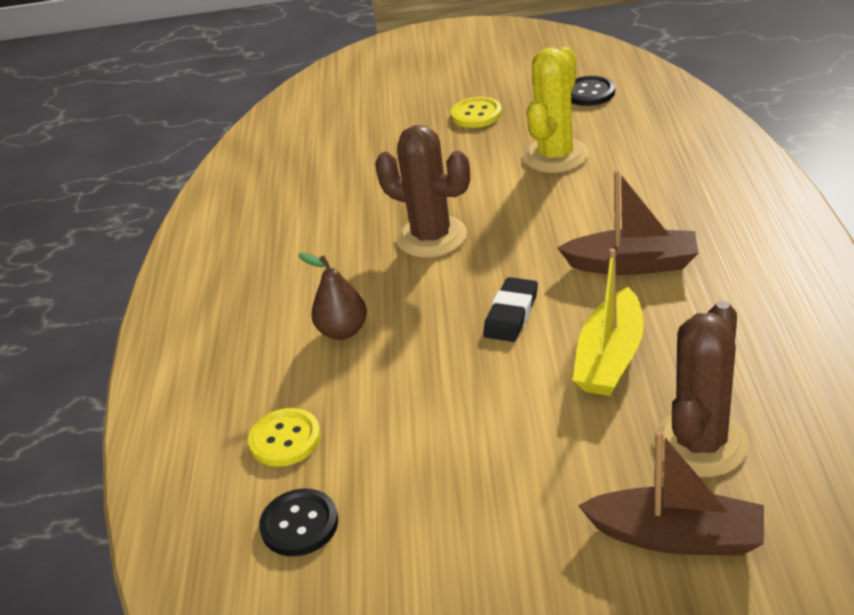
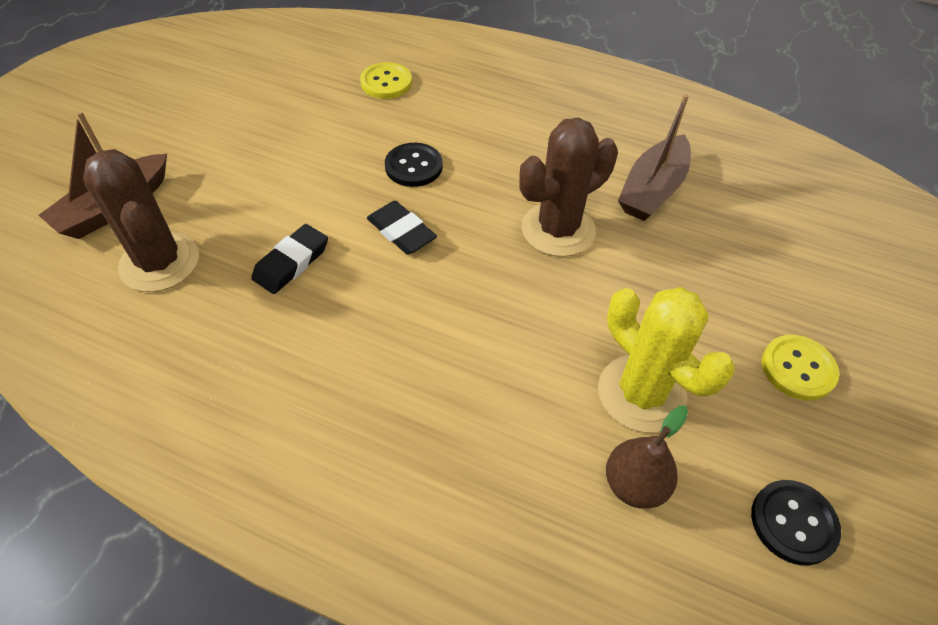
camera: 110 degrees right, 15 degrees up
black button [259,489,338,556] -> black button moved to [385,143,443,187]
brown pear [298,253,367,340] -> brown pear moved to [606,406,688,509]
brown boat [558,170,698,275] -> brown boat moved to [618,94,691,221]
yellow boat [573,248,644,396] -> black eraser [251,224,328,294]

